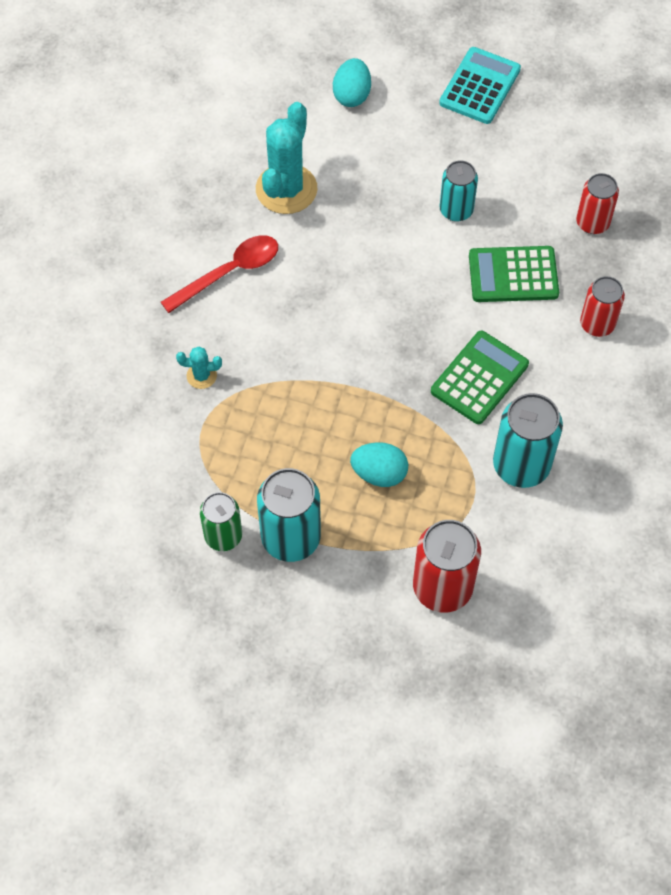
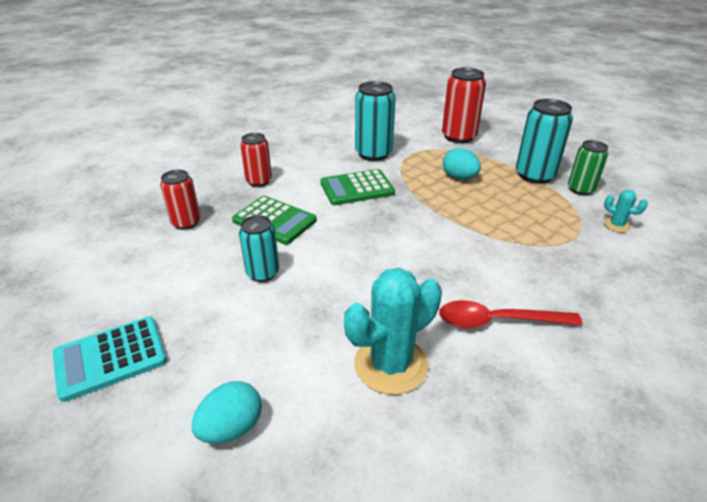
camera: 145 degrees left, 25 degrees down
turquoise cactus [176,347,222,389] -> turquoise cactus moved to [604,190,648,232]

